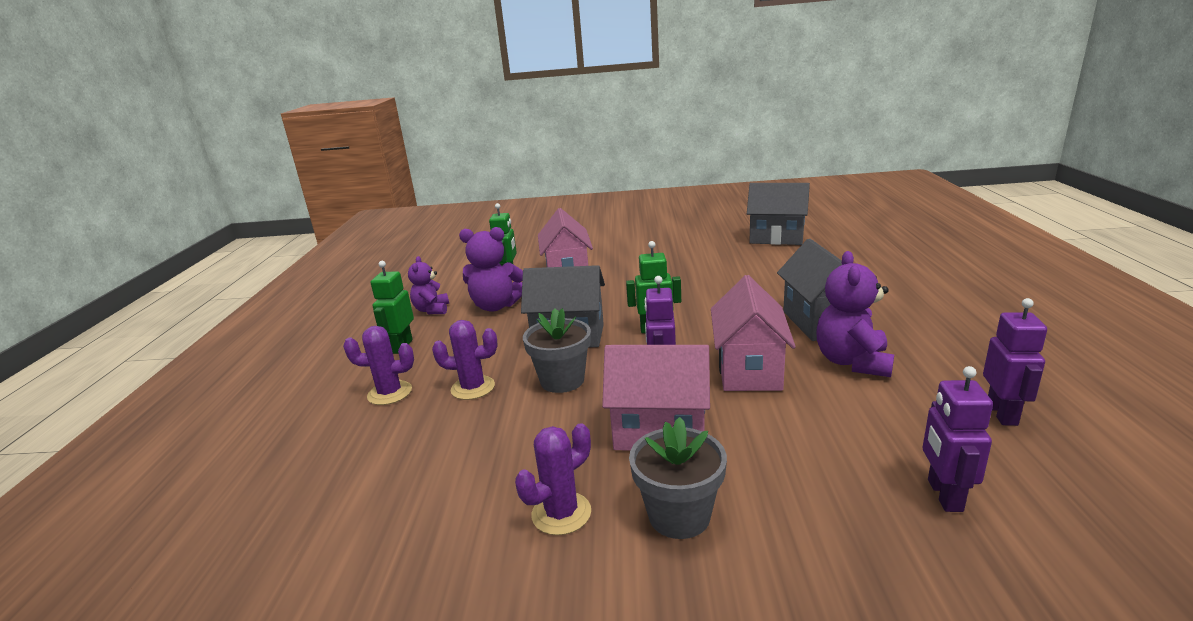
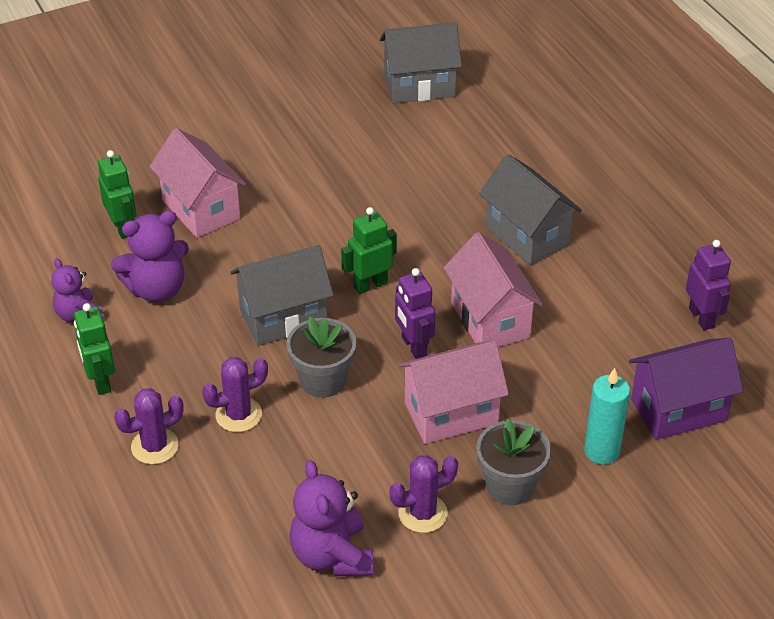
camera: 30 degrees left, 20 degrees up
purple cactus [515,423,591,535] -> purple cactus turned 45 degrees clockwise [390,455,458,533]
purple teddy bear [816,251,894,377] -> purple teddy bear moved to [290,460,373,576]
purple robot [923,366,993,512] -> purple house [629,338,743,440]
none -> turquoise candle [584,368,630,464]

